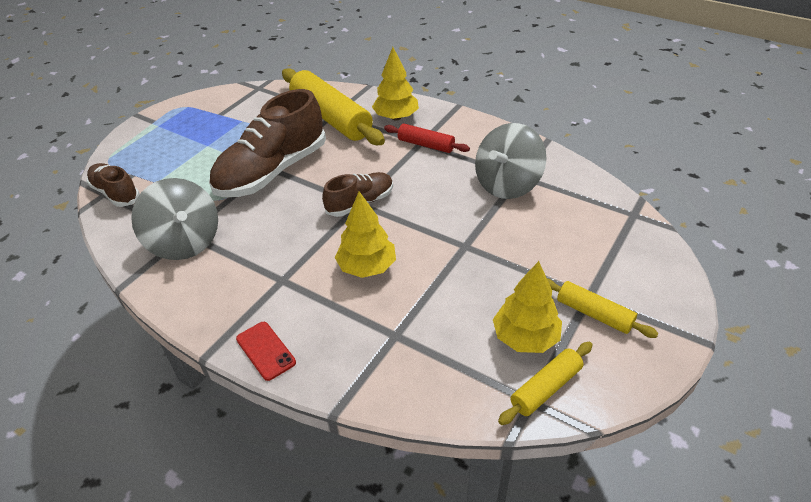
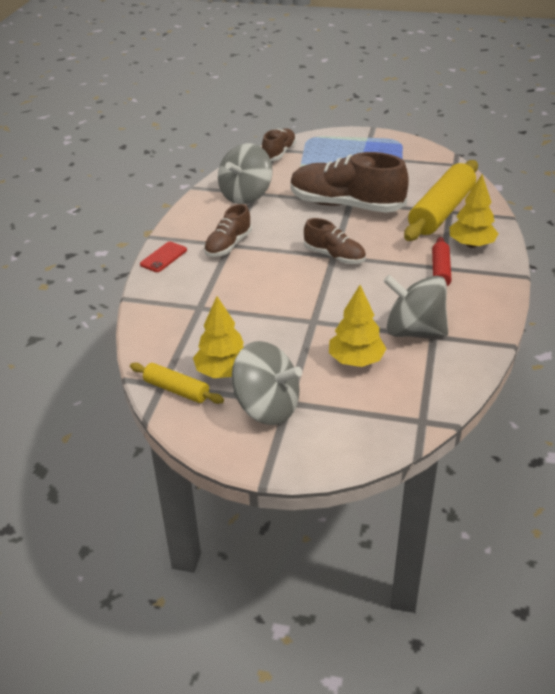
camera: 70 degrees right, 5 degrees down
yellow tree [335,191,396,278] -> yellow tree moved to [329,285,386,367]
yellow rolling pin [547,278,659,338] -> grey spinning top [232,341,302,425]
none -> brown shoe [204,204,252,257]

